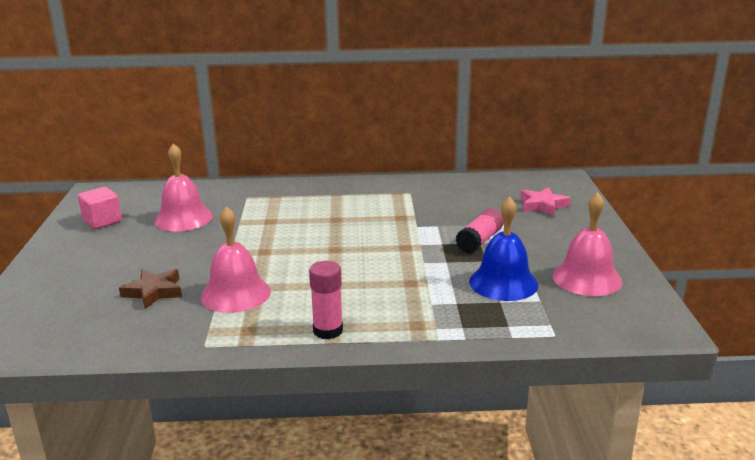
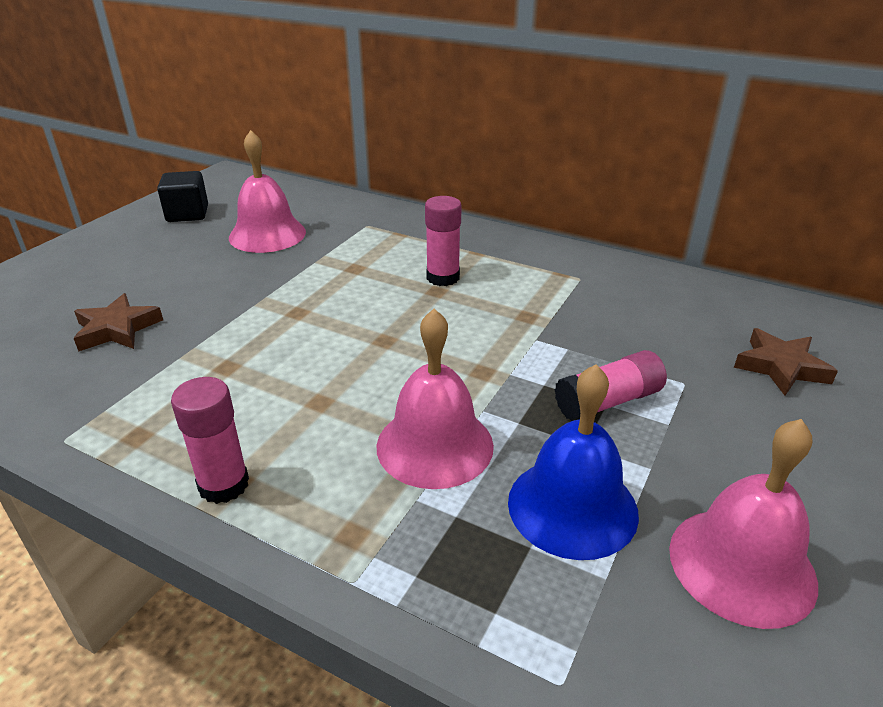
camera: 30 degrees right, 10 degrees up
pink cube [78,187,122,229] -> black cube [157,171,208,222]
pink bell [201,206,271,313] -> pink bell moved to [377,309,494,489]
pink star [520,187,571,216] -> brown star [734,328,838,396]
none -> pink glue stick [425,196,462,286]

